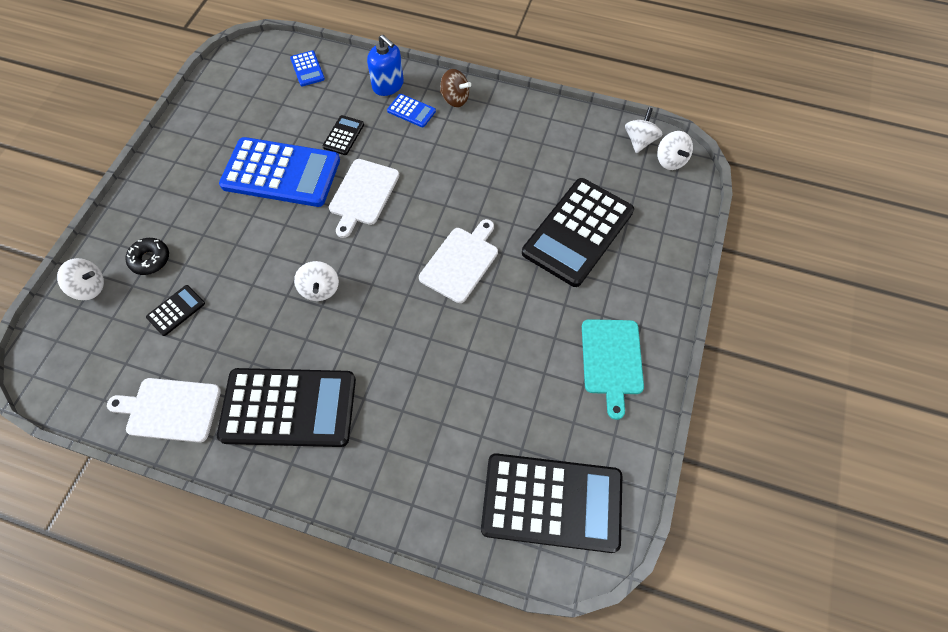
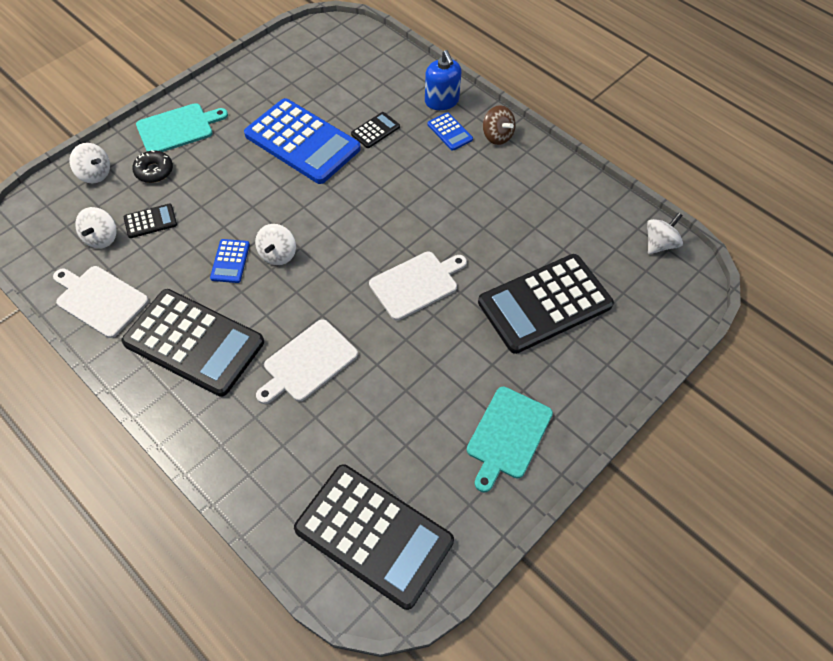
camera: 25 degrees right, 5 degrees down
blue calculator [290,50,325,86] -> blue calculator moved to [210,239,250,283]
white cutting board [329,159,400,238] -> white cutting board moved to [256,319,358,404]
white spinning top [657,131,693,170] -> white spinning top moved to [75,207,117,248]
none -> turquoise cutting board [136,103,228,152]

